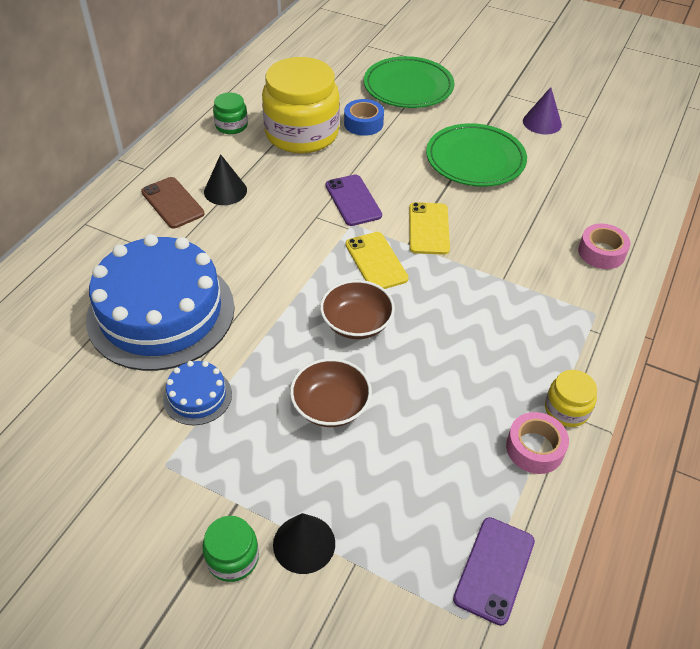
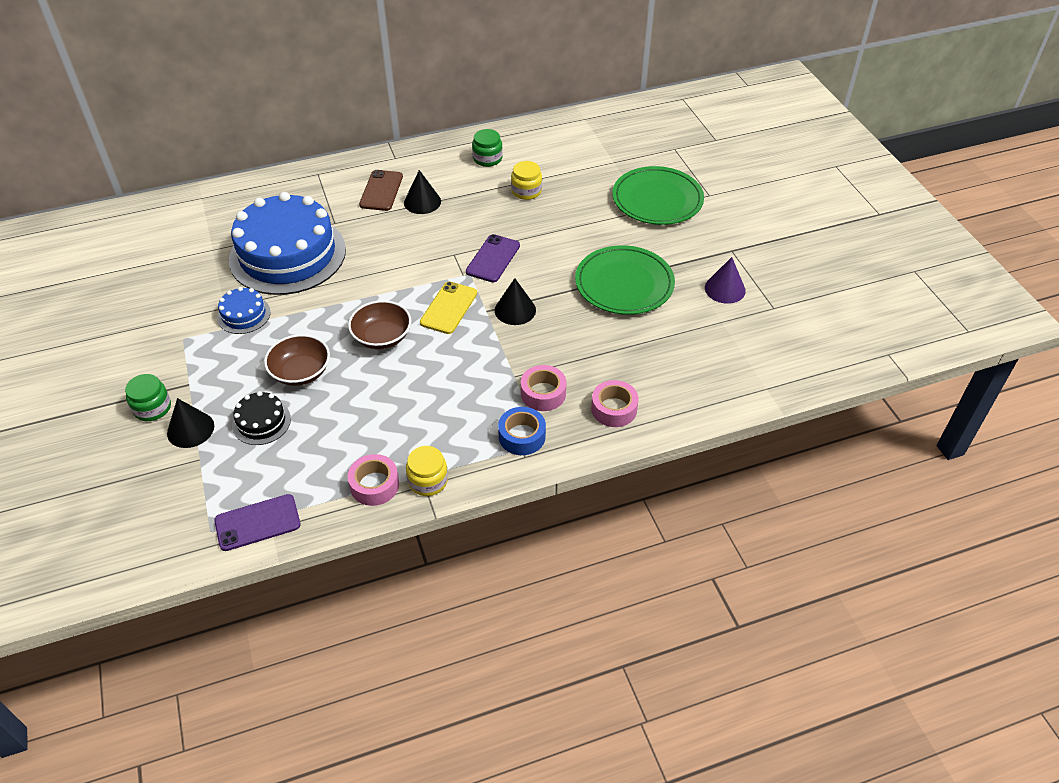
camera: 45 degrees right, 0 degrees up
yellow jar [262,57,340,153] -> yellow jar [511,161,542,200], size x0.45
blue tape [344,99,384,136] -> blue tape moved to [498,407,546,455]
yellow phone [409,202,450,255] -> black cone [495,278,536,325]
none -> black cake [232,391,291,445]
none -> pink tape [521,365,566,411]

